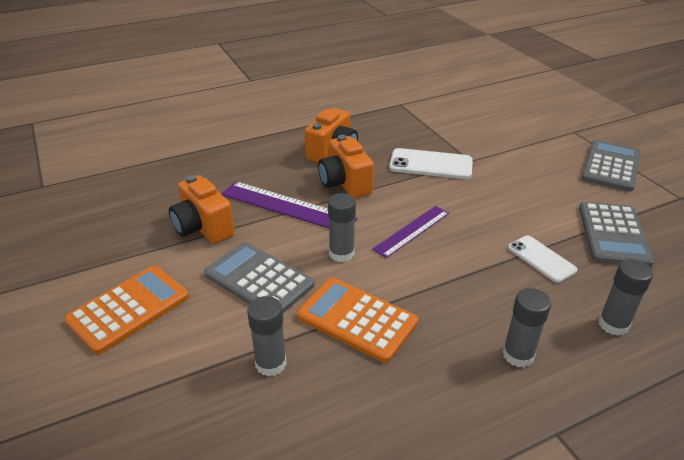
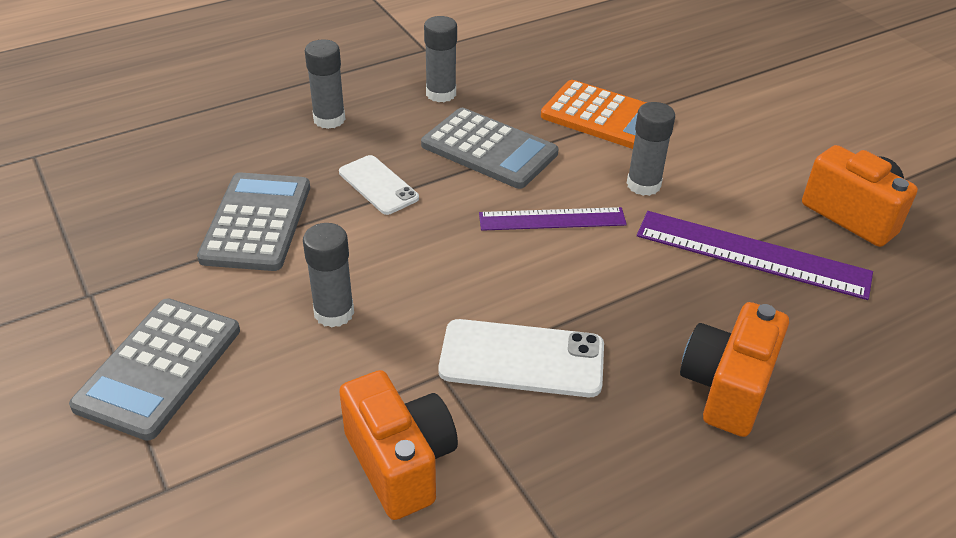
camera: 175 degrees right, 5 degrees up
orange calculator [64,266,189,355] -> none
grey calculator [204,242,314,313] -> grey calculator moved to [421,108,559,189]
grey glue stick [247,296,287,377] -> grey glue stick moved to [303,223,354,328]
orange camera [318,135,374,198] -> orange camera moved to [339,370,458,520]
purple ruler [372,206,449,258] -> purple ruler turned 45 degrees clockwise [479,207,627,231]

